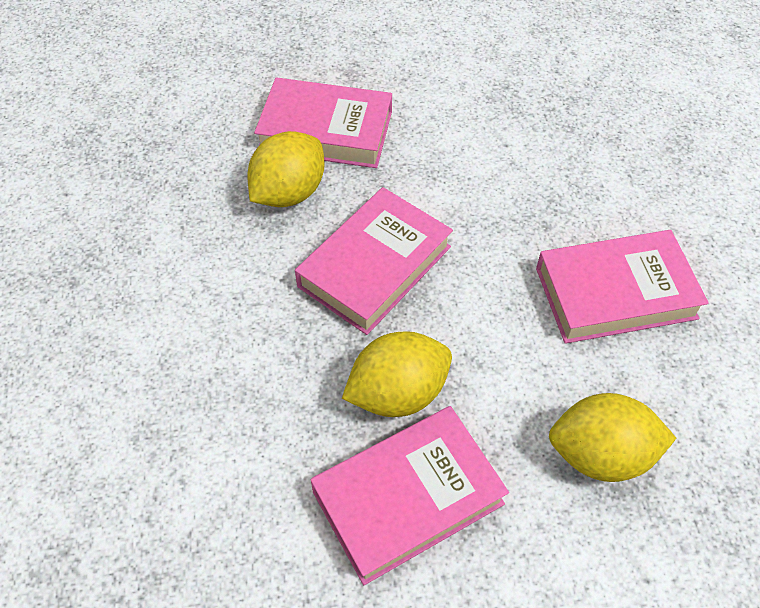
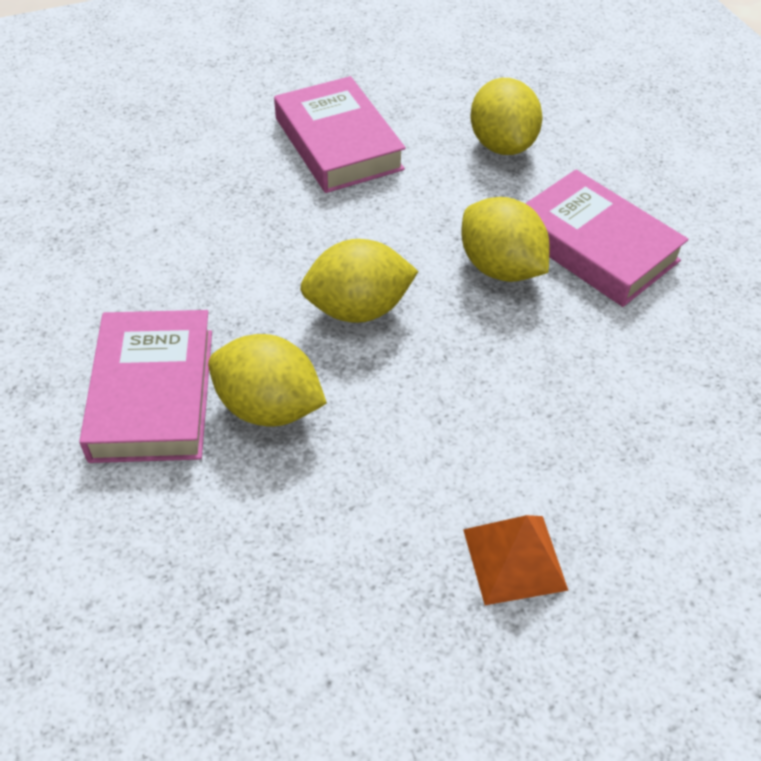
camera: 105 degrees left, 5 degrees down
pink book [295,187,453,335] -> yellow lemon [300,239,419,323]
none -> orange pyramid [463,515,569,605]

